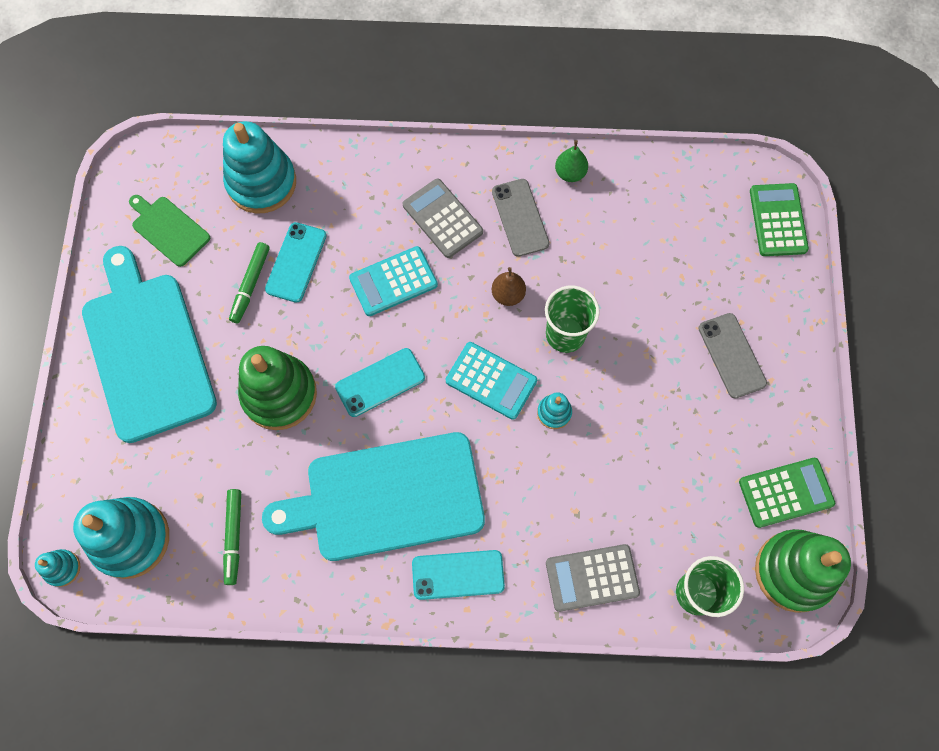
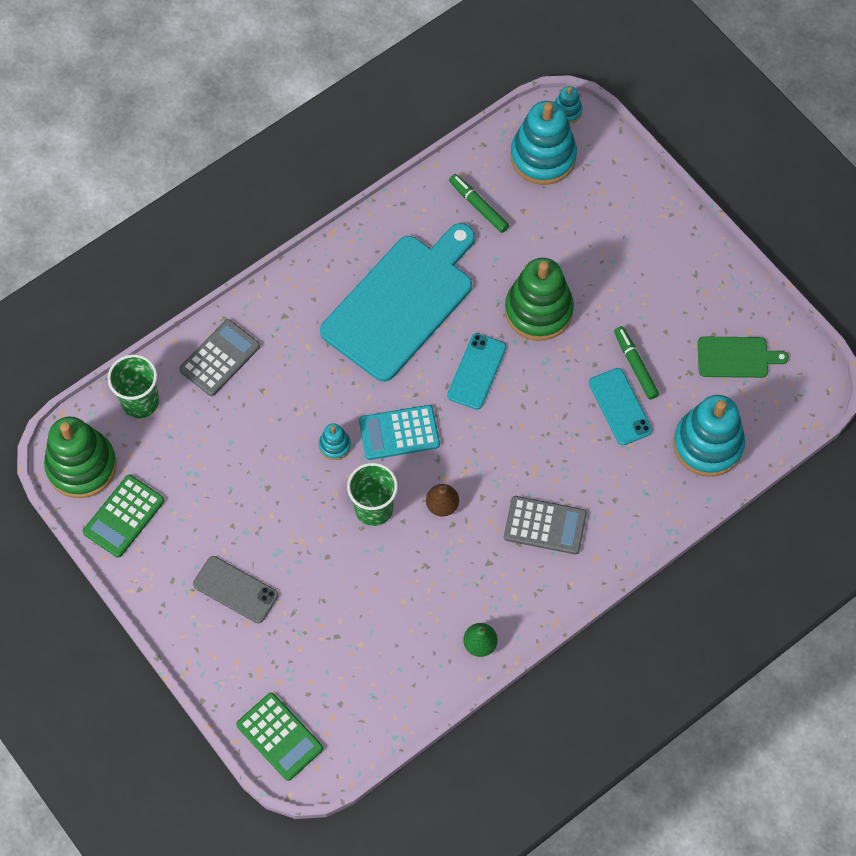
camera: 140 degrees right, 5 degrees down
turquoise cutting board [82,246,217,443] -> none
turquoise calculator [349,246,438,316] -> none
turquoise phone [412,550,505,600] -> none
grey phone [492,179,550,257] -> none

